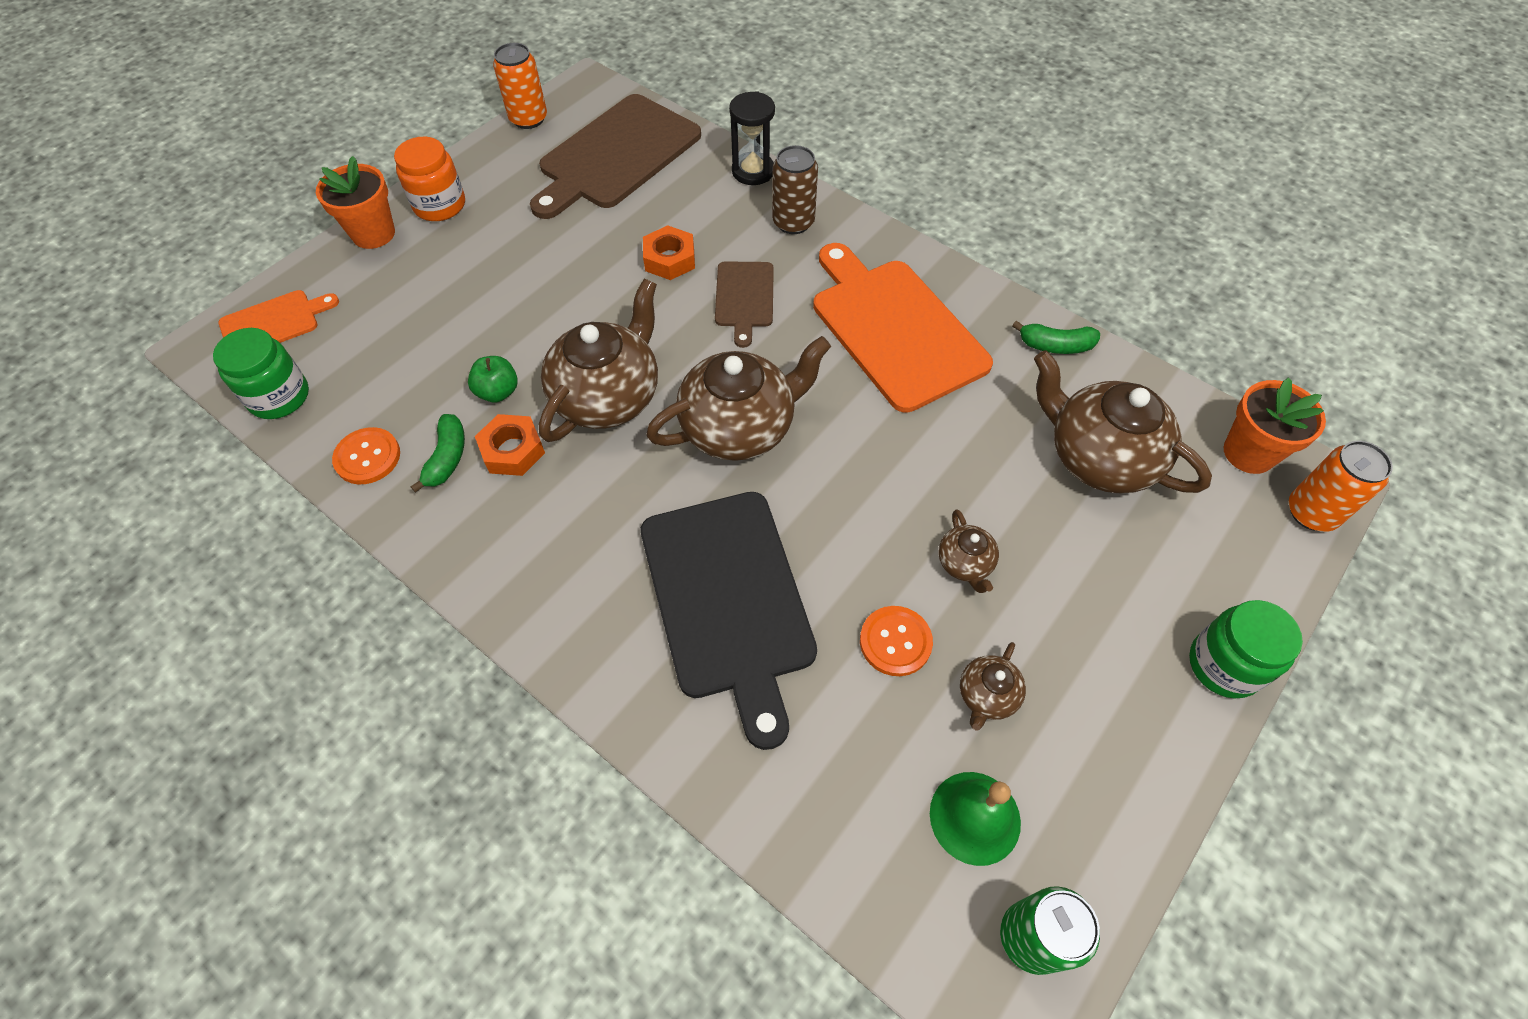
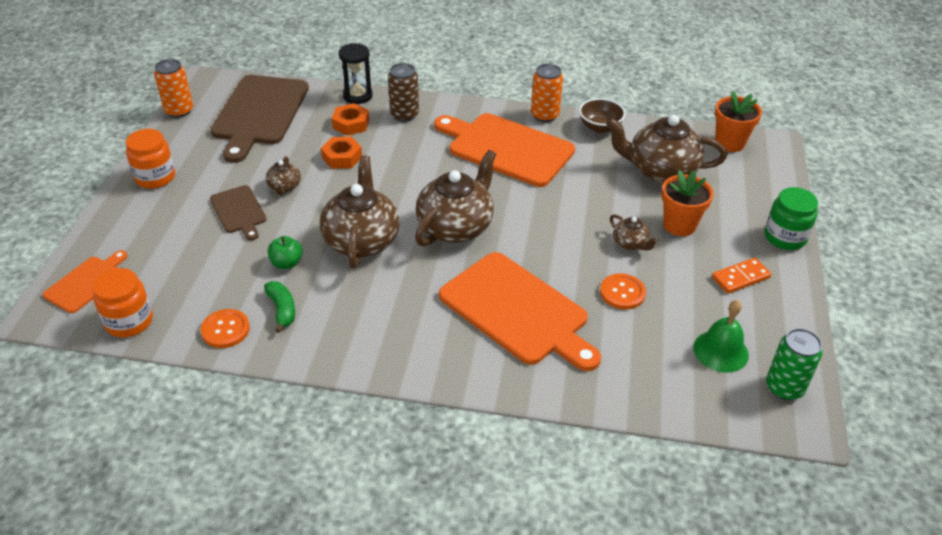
camera: 30 degrees left, 15 degrees down
green jar [213,328,309,419] -> orange jar [92,268,153,338]
orange flower pot [316,156,395,249] -> orange flower pot moved to [662,170,714,236]
orange nut [475,414,545,476] -> orange nut moved to [332,103,369,136]
black cutting board [640,492,817,750] -> orange cutting board [439,252,601,371]
brown cutting board [715,261,774,348] -> brown cutting board moved to [210,185,267,241]
brown teapot [960,642,1026,730] -> brown teapot moved to [266,156,301,195]
green banana [1012,321,1100,354] -> brown bowl [579,98,626,133]
orange can [1289,441,1393,532] -> orange can moved to [531,64,563,122]
none -> orange domino [712,258,772,294]

